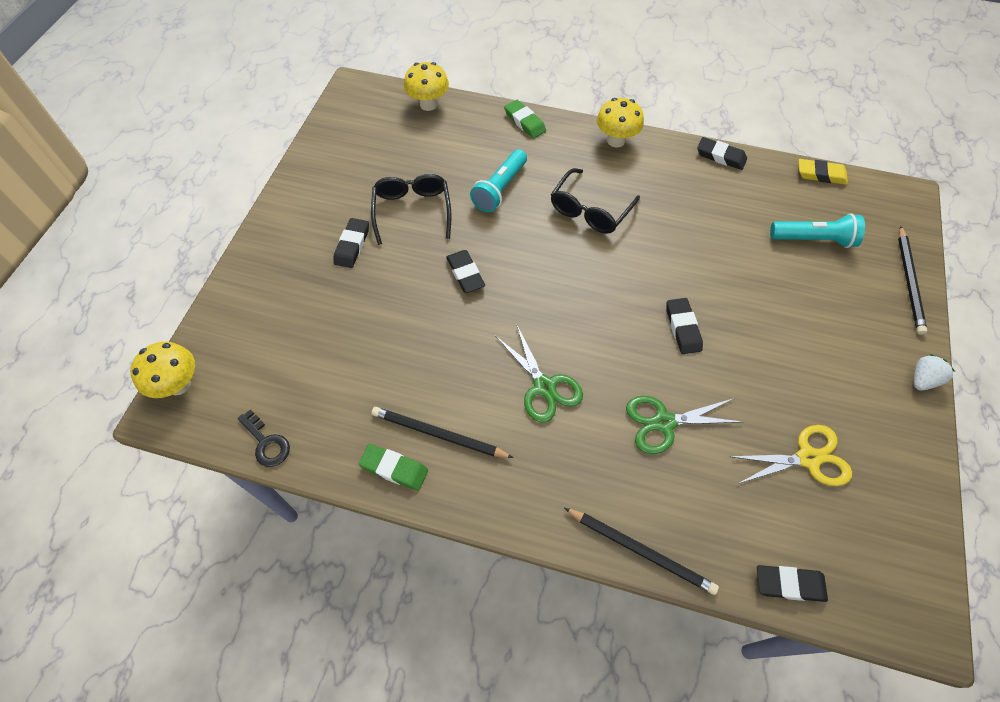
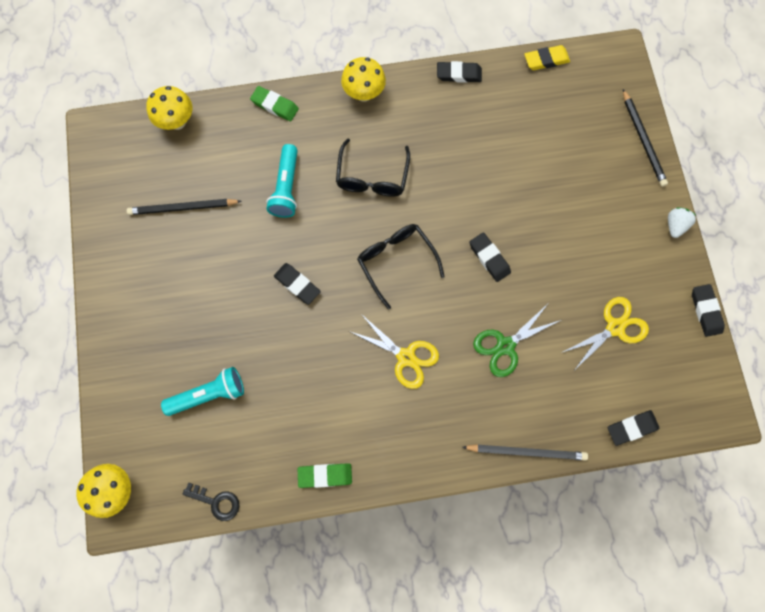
camera: 25 degrees left, 15 degrees up
black eraser [333,218,369,268] -> black eraser moved to [692,284,725,337]
black glasses [371,174,451,245] -> black glasses moved to [357,224,445,310]
black pencil [372,407,514,458] -> black pencil moved to [127,199,242,215]
green scissors [495,326,583,423] -> yellow scissors [349,314,439,389]
turquoise flashlight [770,213,865,248] -> turquoise flashlight moved to [161,367,244,416]

